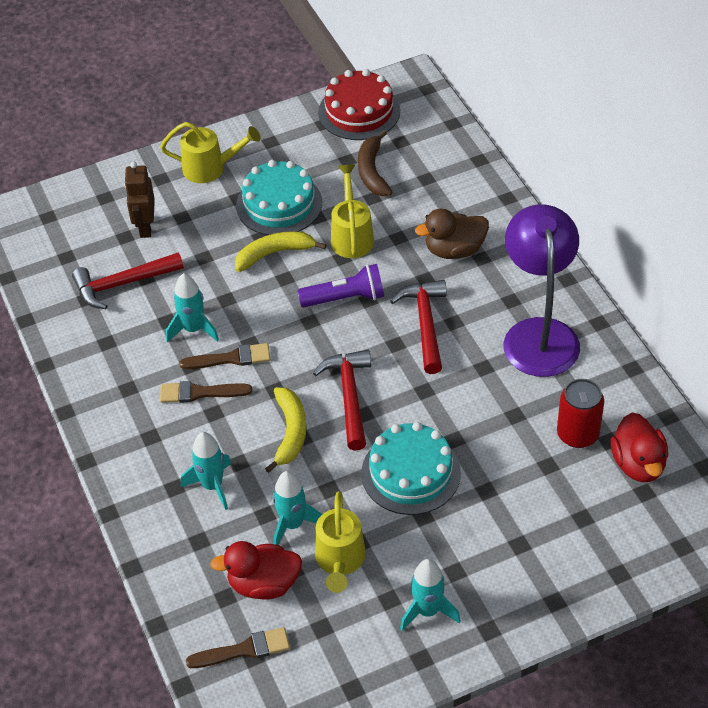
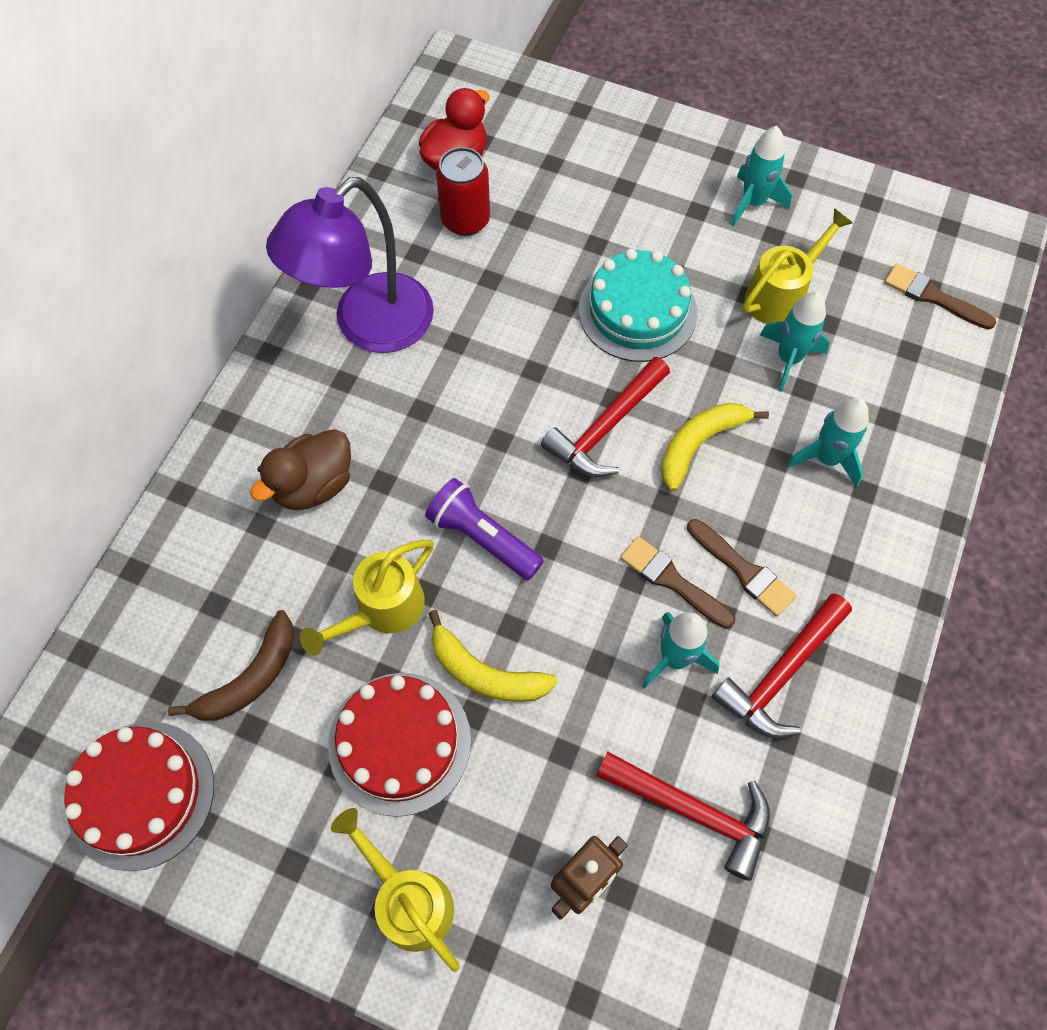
camera: 135 degrees left, 15 degrees up
red duck [210,541,302,600] -> none
turquoise cake [236,160,322,235] -> red cake [328,673,471,817]
red hammer [390,280,447,374] -> red hammer moved to [712,593,852,739]
brown duck [415,209,489,259] -> brown duck turned 105 degrees clockwise [250,429,351,510]

